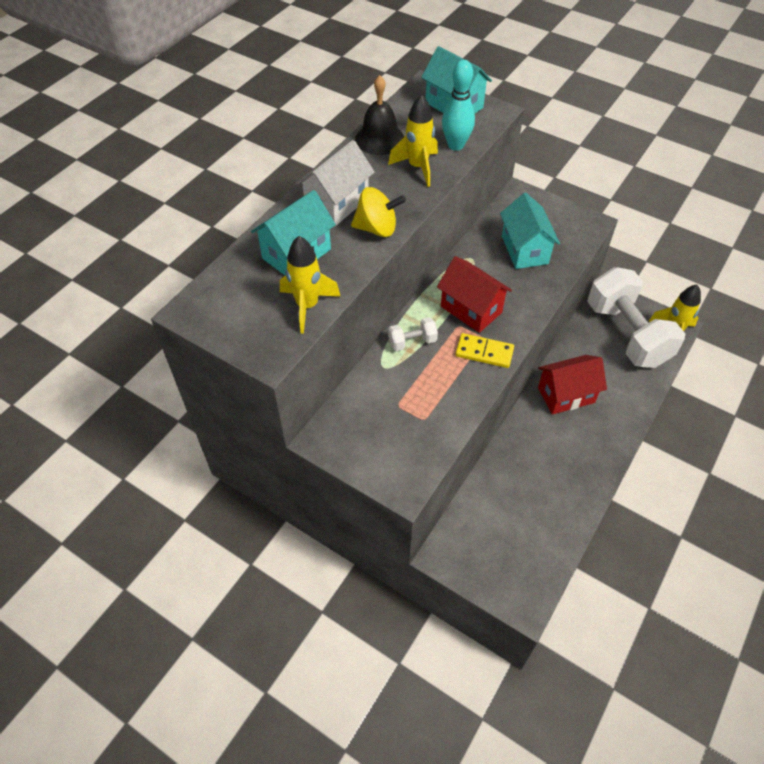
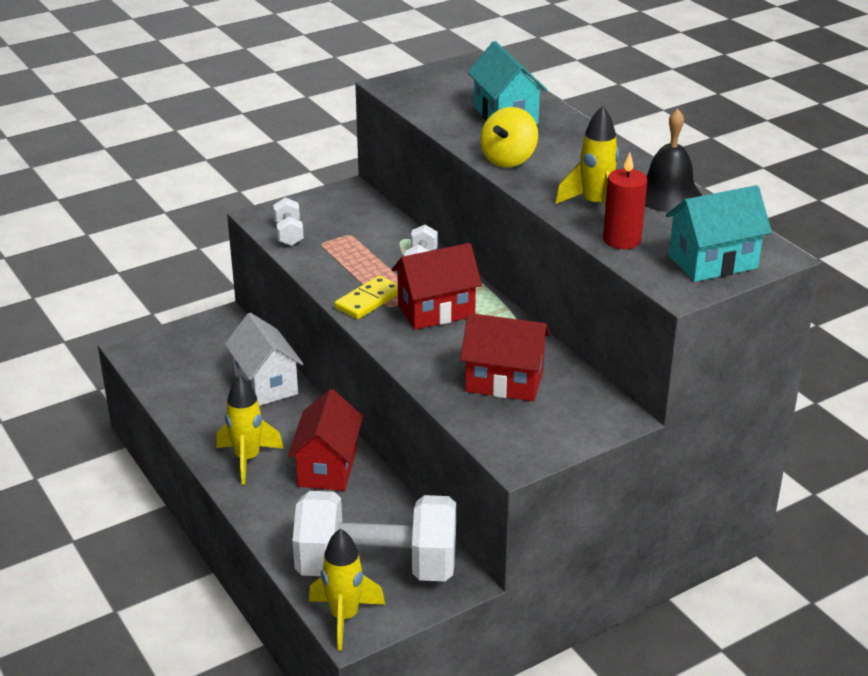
camera: 115 degrees right, 20 degrees down
yellow rocket [280,236,341,334] -> yellow rocket moved to [217,375,284,485]
white house [296,140,375,226] -> white house moved to [225,313,303,406]
turquoise bowling pin [442,60,475,151] -> red candle [603,153,647,249]
turquoise house [500,193,560,269] -> red house [460,313,550,401]
none -> white dumbbell [273,198,304,246]

